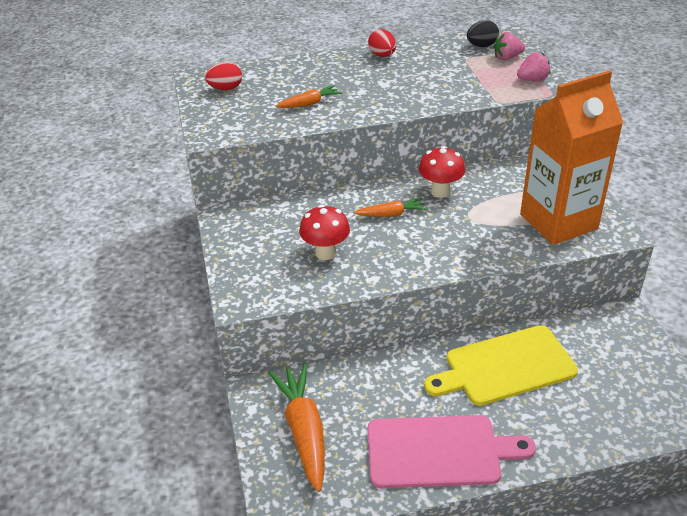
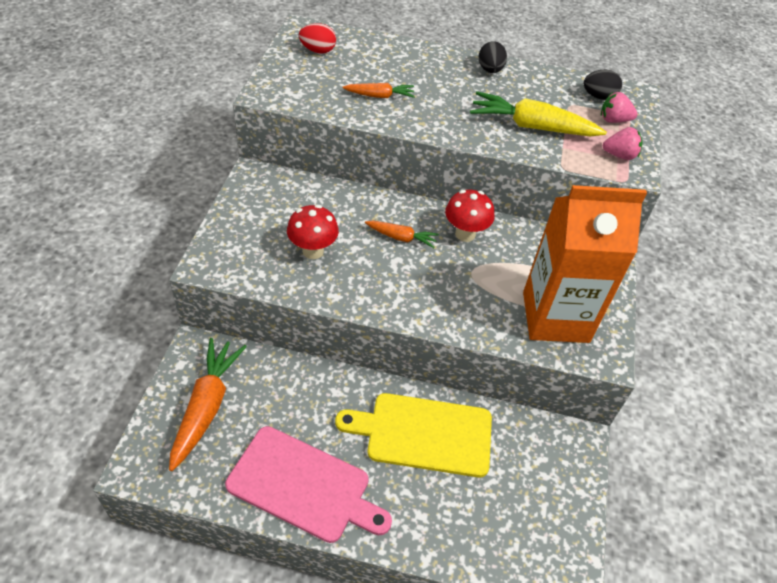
camera: 20 degrees right, 10 degrees up
red egg [368,29,396,57] -> black egg [479,41,507,73]
none -> yellow carrot [470,91,607,137]

